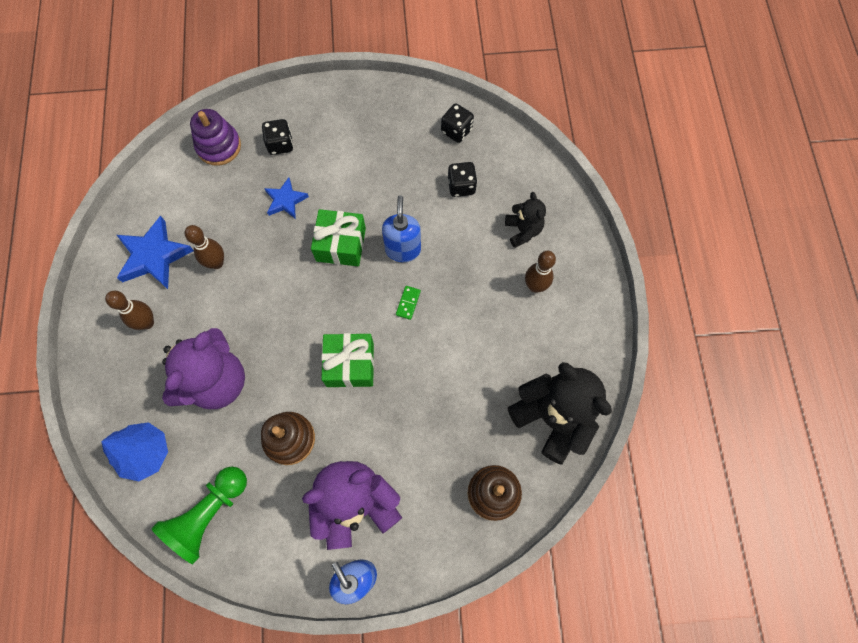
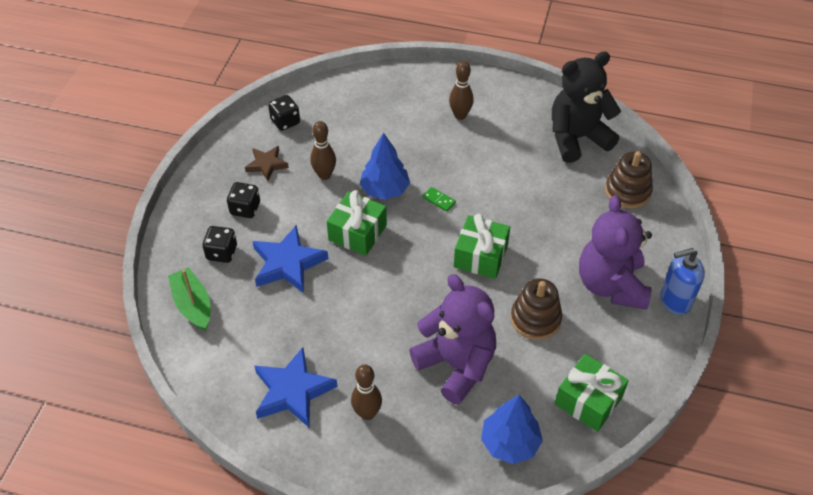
camera: 70 degrees left, 20 degrees down
green pawn [151,466,247,564] -> green gift [555,354,629,432]
brown bowling pin [185,225,224,269] -> brown bowling pin moved to [310,121,336,180]
purple stacking toy [190,109,241,166] -> green boat [168,267,210,331]
blue star [264,177,309,219] -> blue star [252,225,328,293], size x1.66
blue soap dispenser [382,195,421,262] -> blue tree [360,133,410,200]
black dice [448,162,477,197] -> black dice moved to [227,182,260,218]
black teddy bear [505,192,546,248] -> none
none -> brown star [245,146,289,181]

